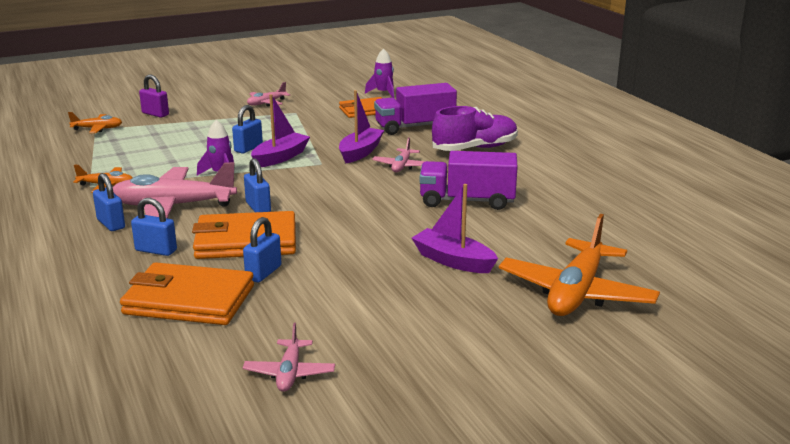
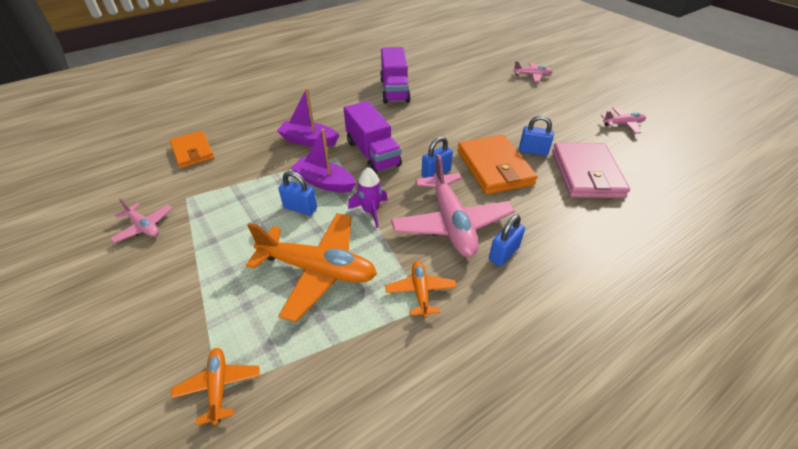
camera: 100 degrees left, 20 degrees up
orange wallet [120,262,254,325] -> pink wallet [552,143,630,198]
blue padlock [131,198,177,256] -> none
purple padlock [139,74,169,118] -> none
purple rocket [365,48,394,98] -> none
pink plane [372,137,426,172] -> pink plane moved to [513,61,552,82]
purple truck [374,83,457,135] -> purple truck moved to [344,101,402,173]
purple boat [412,184,498,273] -> none
purple shoe [432,106,518,151] -> none
orange plane [499,214,660,316] -> orange plane moved to [246,213,377,322]

